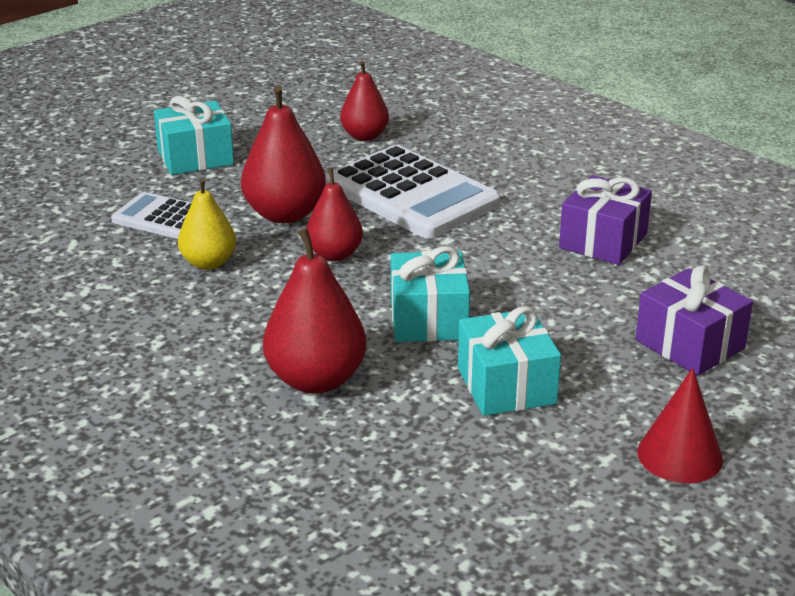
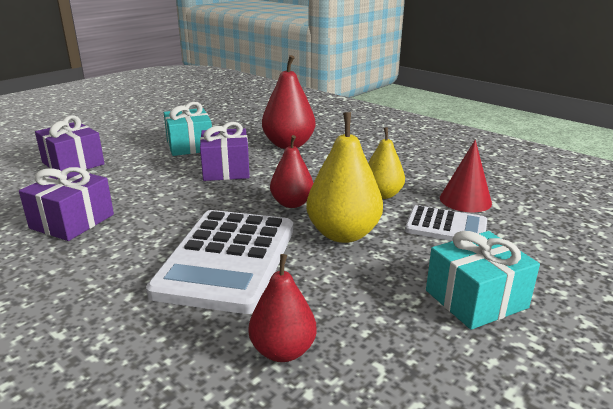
camera: 175 degrees right, 5 degrees down
red pear [241,85,326,223] -> yellow pear [306,112,383,243]
white calculator [325,145,500,239] -> white calculator turned 120 degrees counterclockwise [146,210,293,314]
turquoise gift [391,246,470,342] -> purple gift [200,122,250,181]
red cone [637,368,723,483] -> red cone moved to [440,140,492,212]

